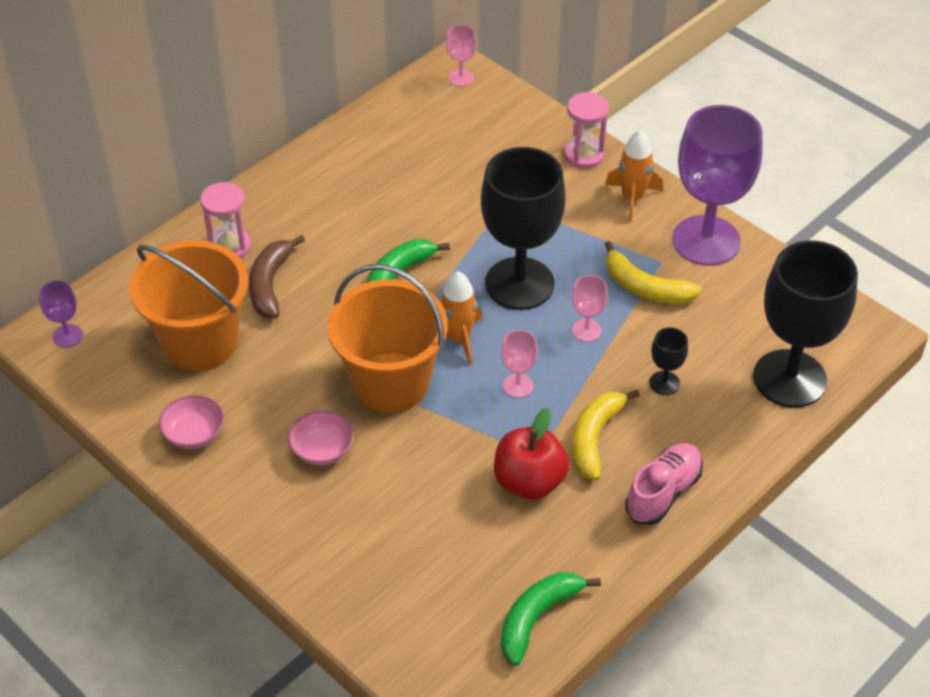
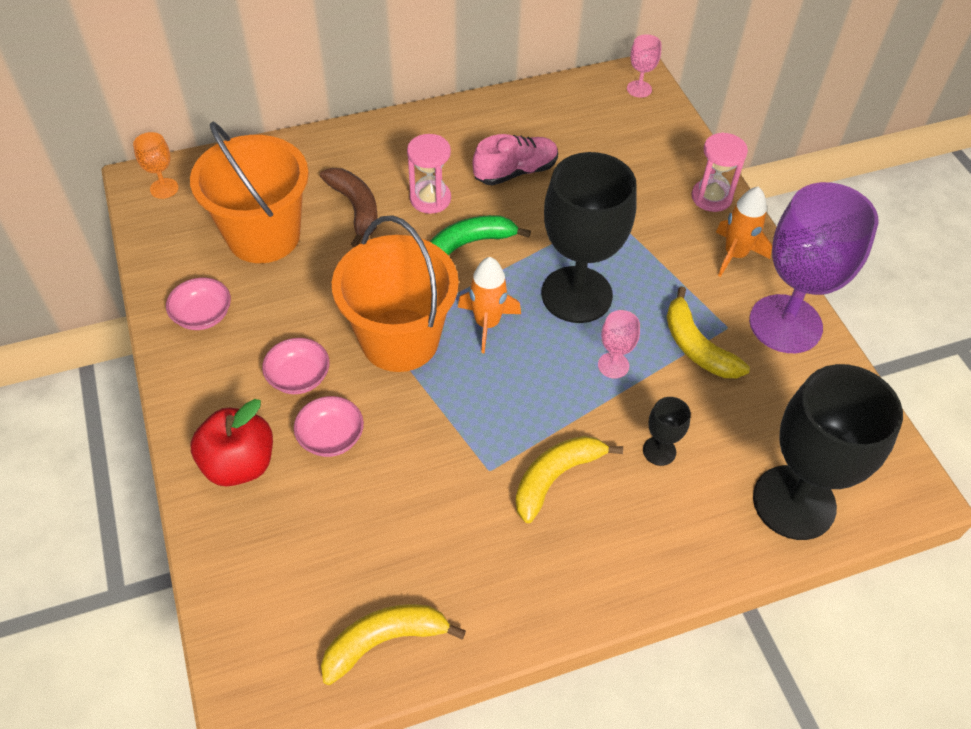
camera: 25 degrees right, 5 degrees up
purple goblet [39,280,83,348] -> orange goblet [133,132,179,199]
pink hourglass [200,182,251,258] -> pink hourglass moved to [407,134,451,214]
brown banana [249,235,305,318] -> brown banana turned 120 degrees clockwise [320,168,378,247]
red apple [494,408,569,500] -> red apple moved to [190,399,273,487]
pink goblet [501,330,538,398] -> none
green banana [501,572,601,666] -> yellow banana [321,604,466,685]
pink shoe [625,443,703,525] -> pink shoe moved to [472,134,558,185]
none -> pink bowl [294,396,364,457]

